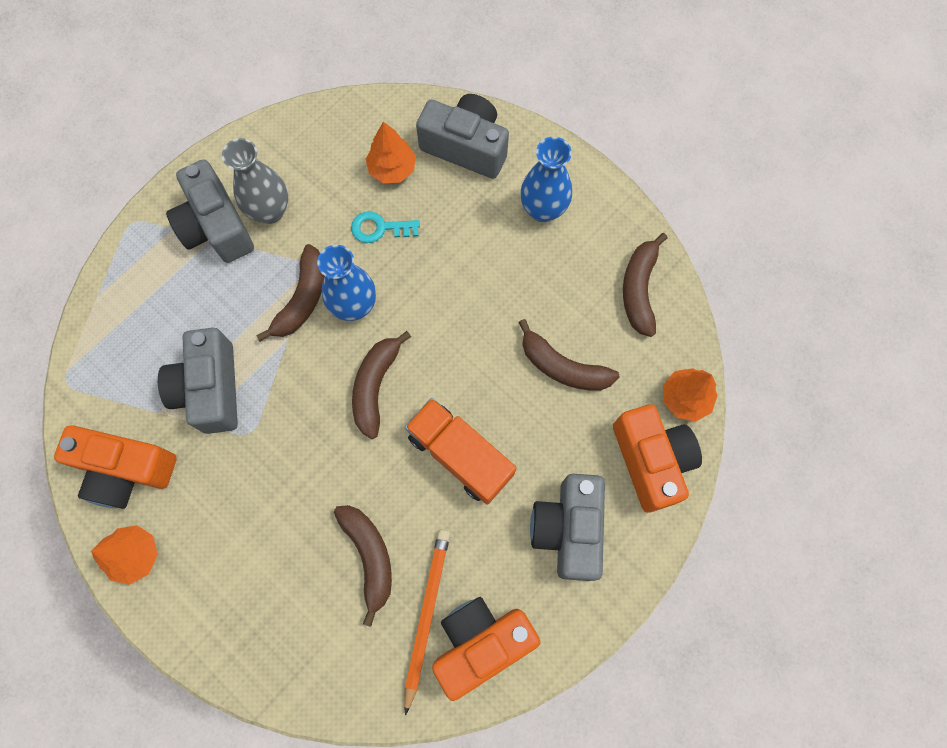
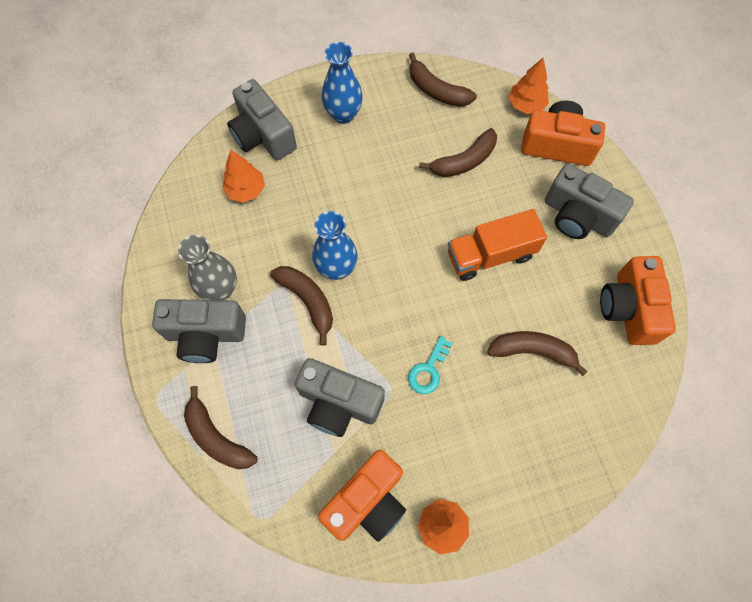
camera: 60 degrees left, 5 degrees down
turquoise key [351,211,420,243] -> turquoise key moved to [408,336,453,394]
brown banana [352,331,411,439] -> brown banana moved to [184,386,258,469]
orange pencil [404,530,450,716] -> none
grey camera [416,94,509,179] -> grey camera turned 90 degrees counterclockwise [227,79,297,160]

